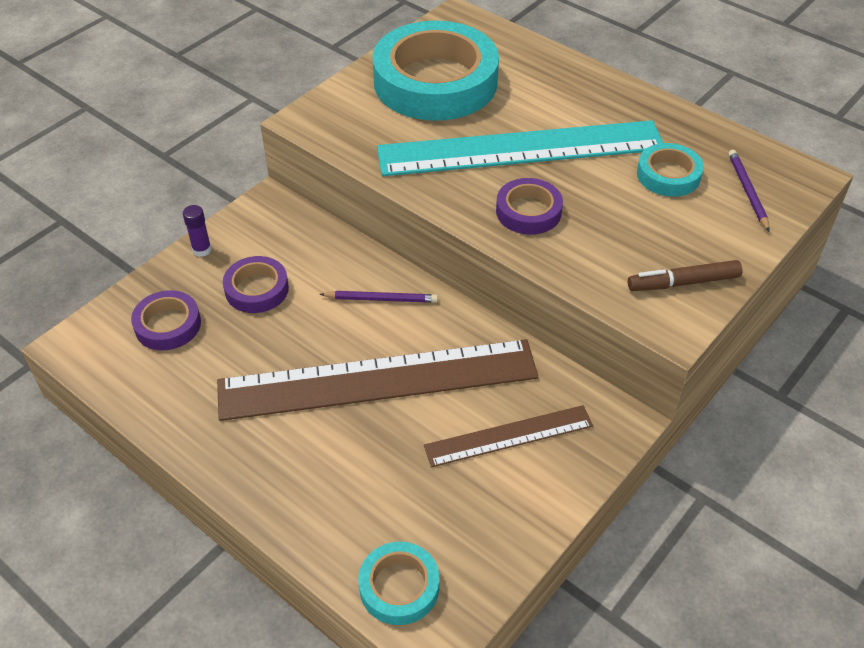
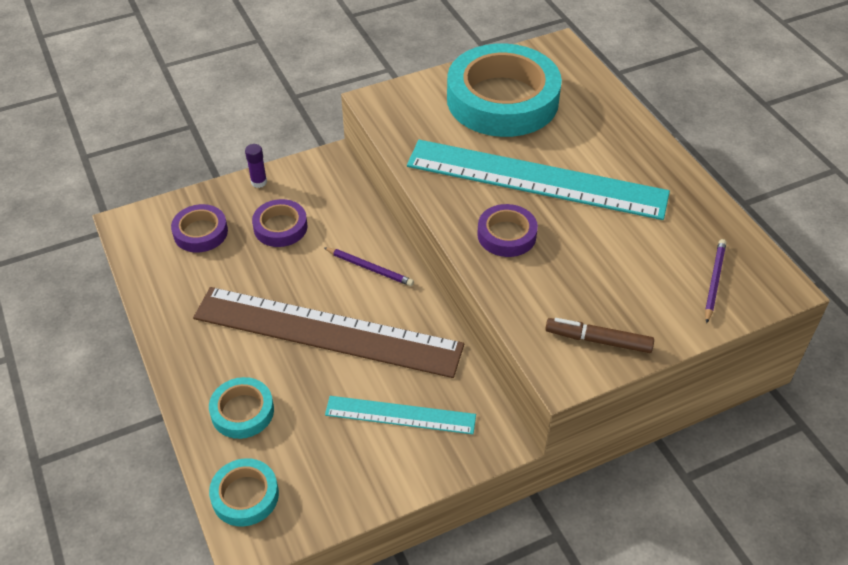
camera: 25 degrees right, 0 degrees up
brown ruler [424,405,593,467] -> turquoise ruler [325,396,476,434]
turquoise tape [637,143,704,197] -> turquoise tape moved to [209,377,274,439]

